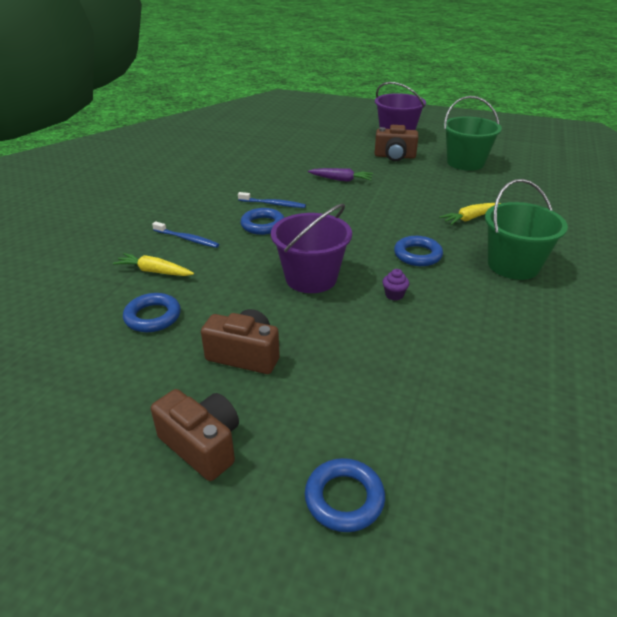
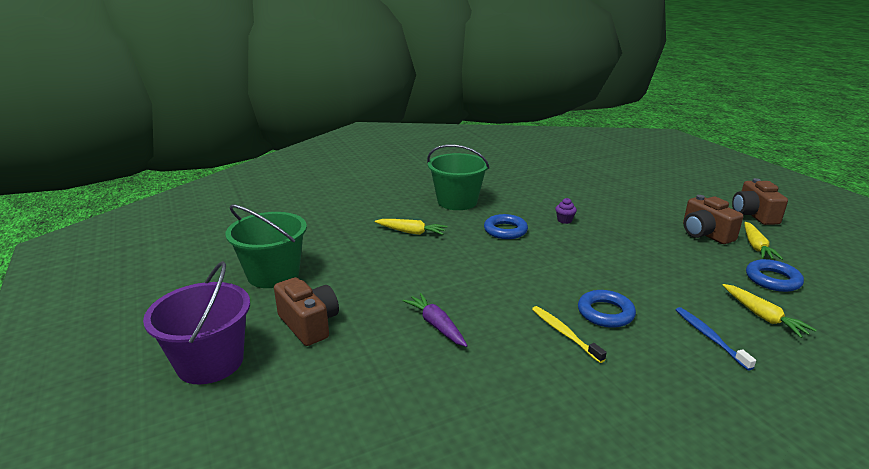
camera: 135 degrees left, 10 degrees down
blue toothbrush [238,192,306,208] -> yellow toothbrush [532,306,607,363]
purple bucket [271,203,352,293] -> none
blue ring [305,458,385,532] -> none
none -> yellow carrot [744,222,783,260]

